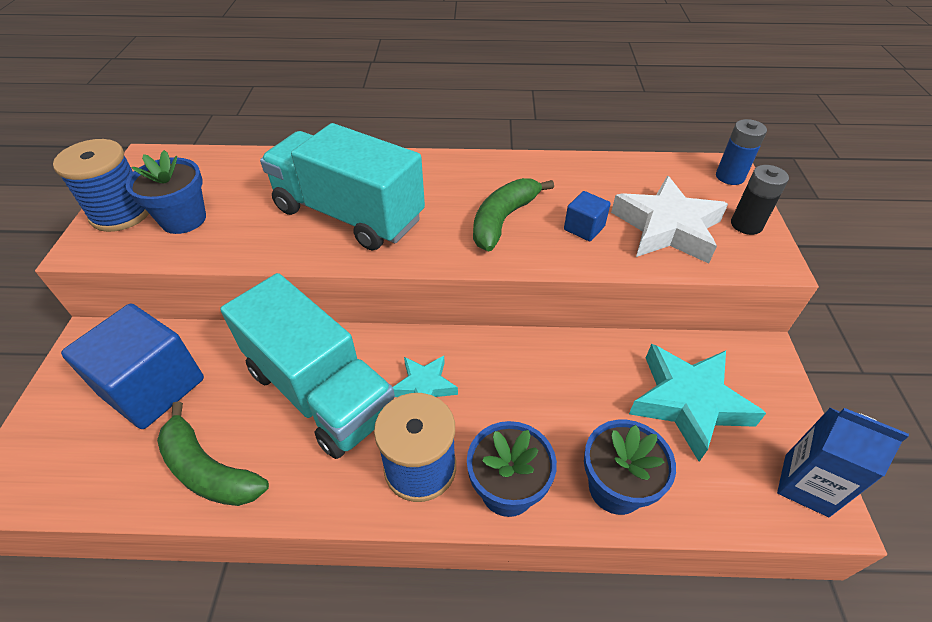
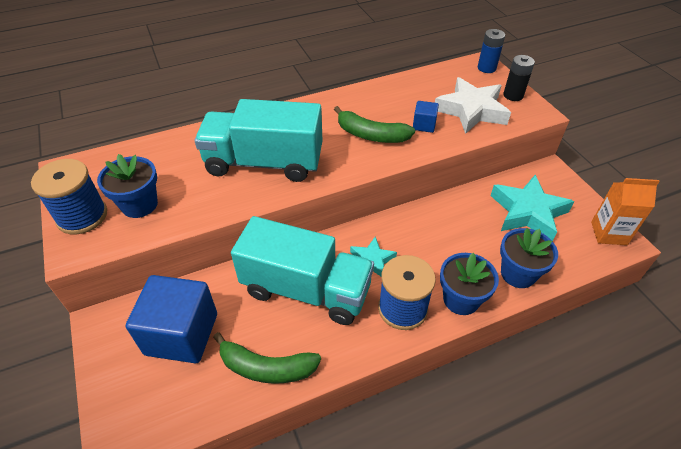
camera: 25 degrees left, 0 degrees up
green banana [473,178,554,251] -> green banana turned 75 degrees counterclockwise [334,106,415,143]
blue carton [777,407,909,517] -> orange carton [591,178,660,245]

